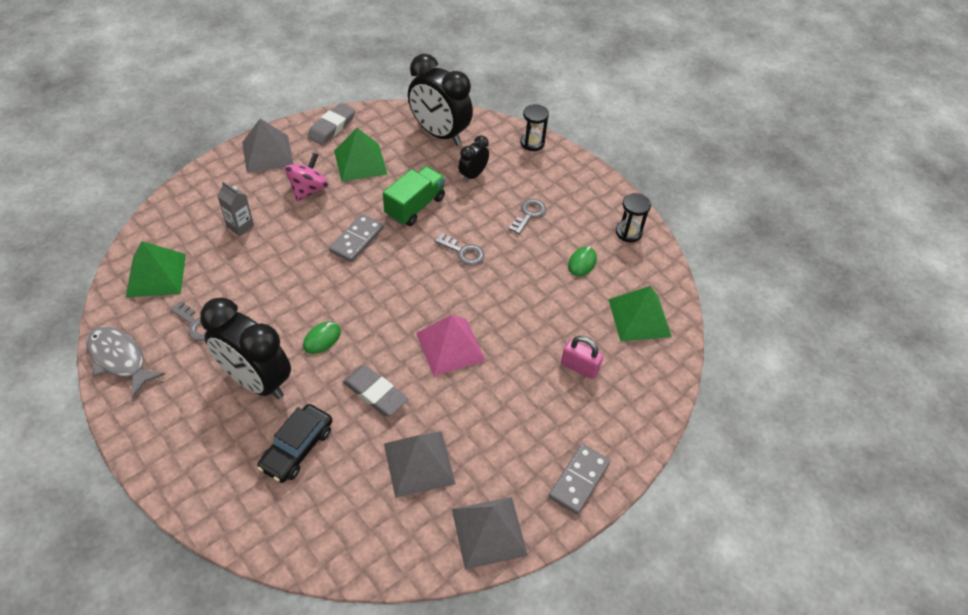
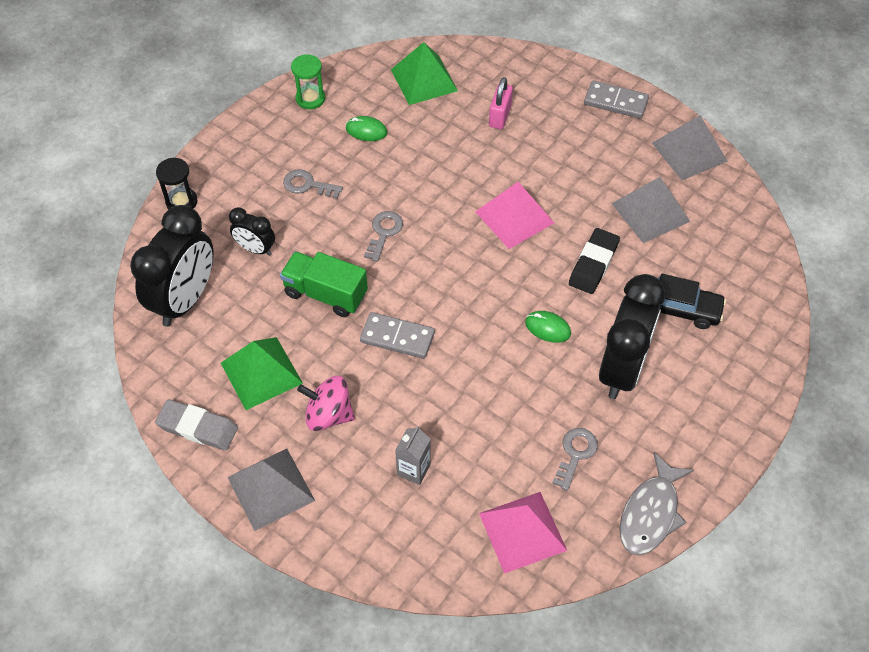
camera: 100 degrees left, 5 degrees up
green pyramid [126,241,186,297] -> pink pyramid [479,492,567,574]
grey eraser [343,365,408,416] -> black eraser [569,228,620,294]
black hourglass [616,193,651,242] -> green hourglass [291,54,325,109]

